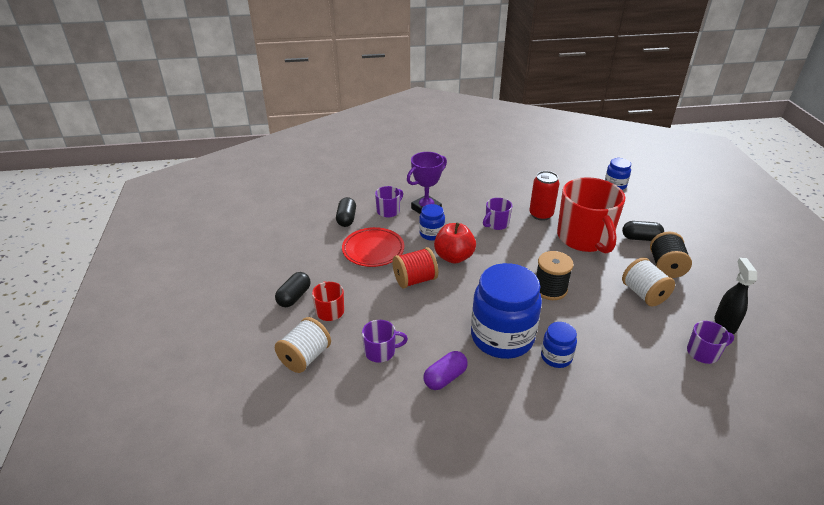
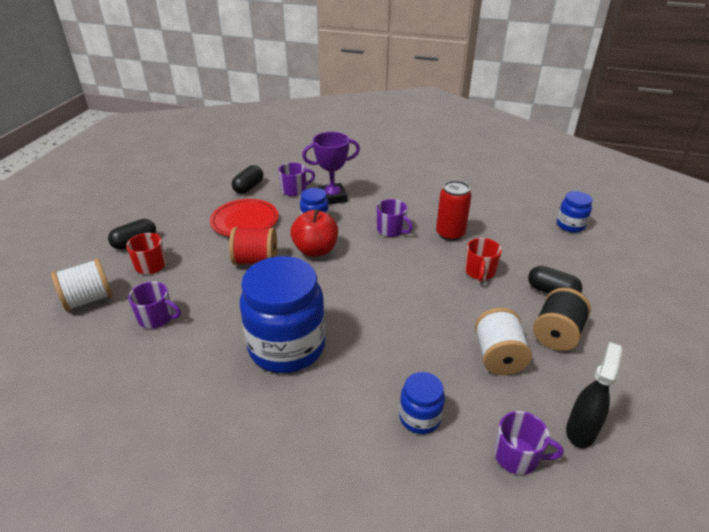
camera: 25 degrees right, 0 degrees up
purple capsule [423,351,468,390] -> none
purple mug [483,198,512,230] -> purple mug turned 120 degrees counterclockwise [377,199,413,237]
black spool [536,251,574,300] -> none
blue jar [541,322,577,368] -> blue jar moved to [399,372,445,434]
red mug [557,177,625,254] -> red mug [465,238,502,281], size x0.45

